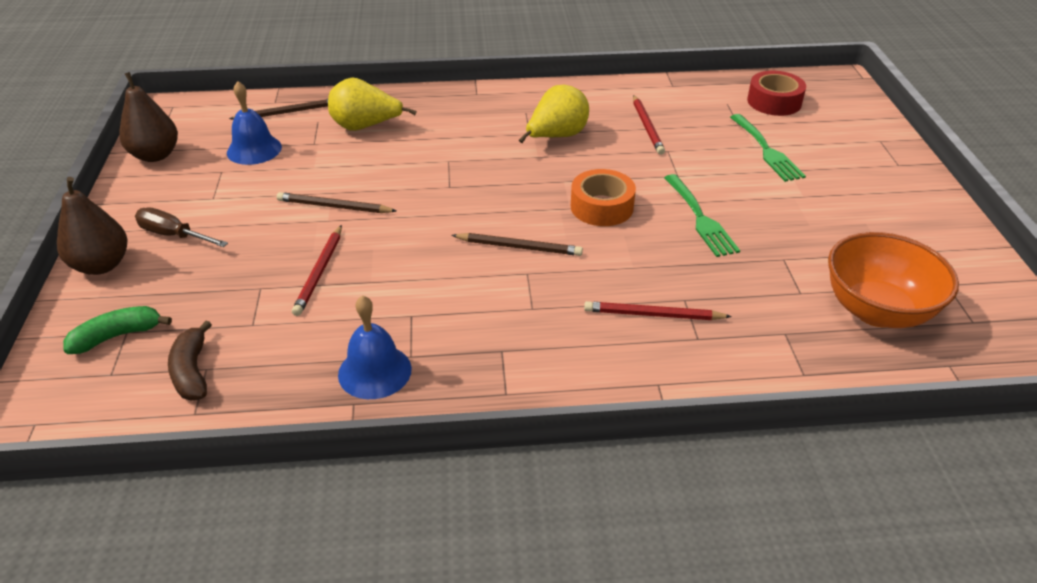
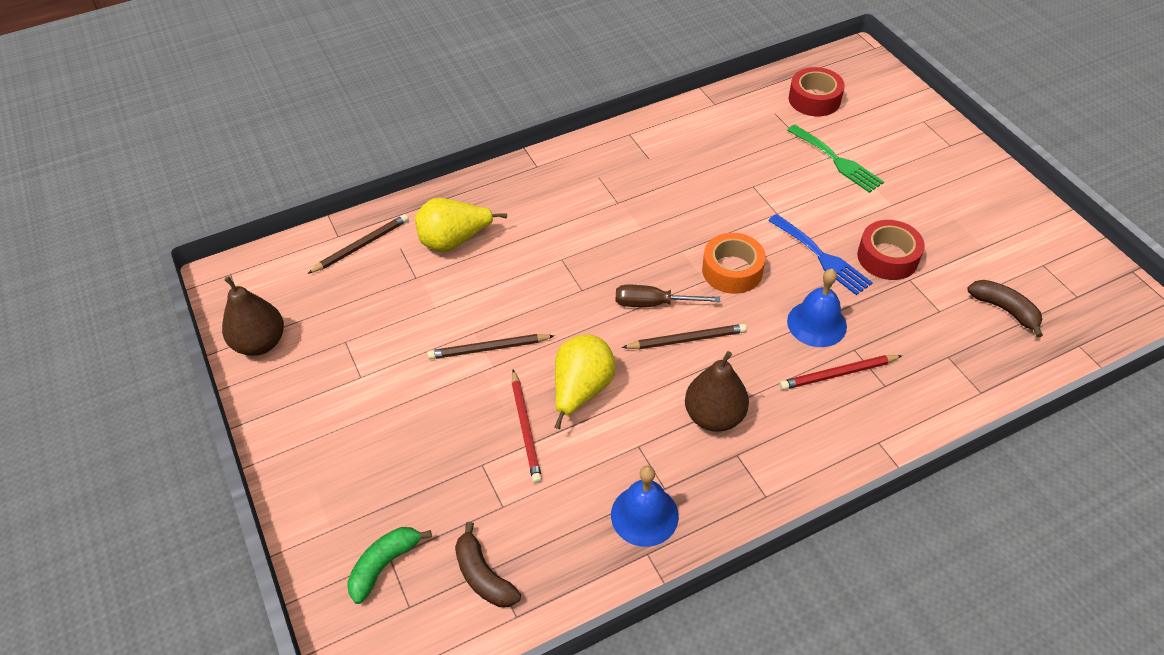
camera: 20 degrees left, 10 degrees up
brown pear [57,177,127,275] -> brown pear moved to [685,351,749,432]
brown screwdriver [135,207,228,247] -> brown screwdriver moved to [616,285,720,307]
blue bell [227,81,282,165] -> blue bell moved to [787,269,847,347]
yellow pear [519,85,589,143] -> yellow pear moved to [554,335,616,429]
red pencil [633,95,665,155] -> none
green fork [664,174,740,257] -> blue fork [768,214,873,295]
orange bowl [828,232,959,328] -> brown banana [967,280,1043,338]
none -> red tape [857,220,925,280]

